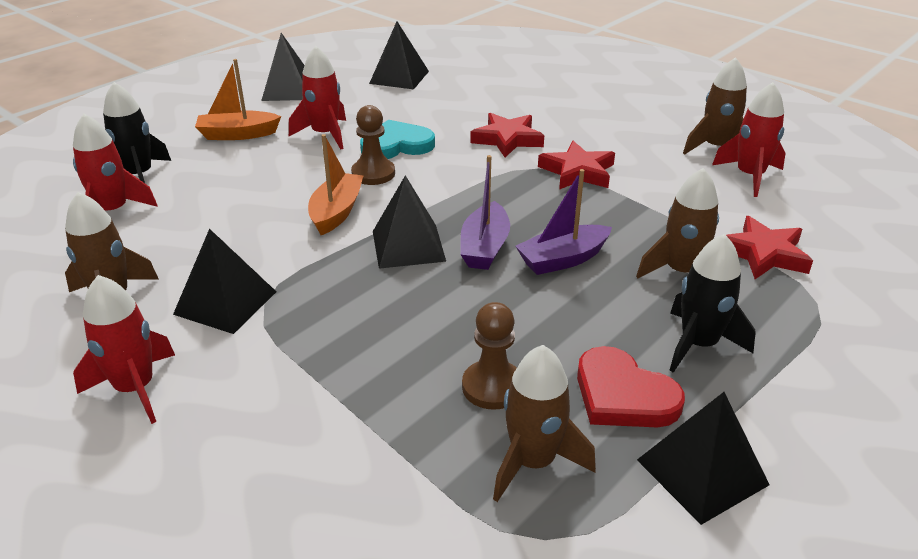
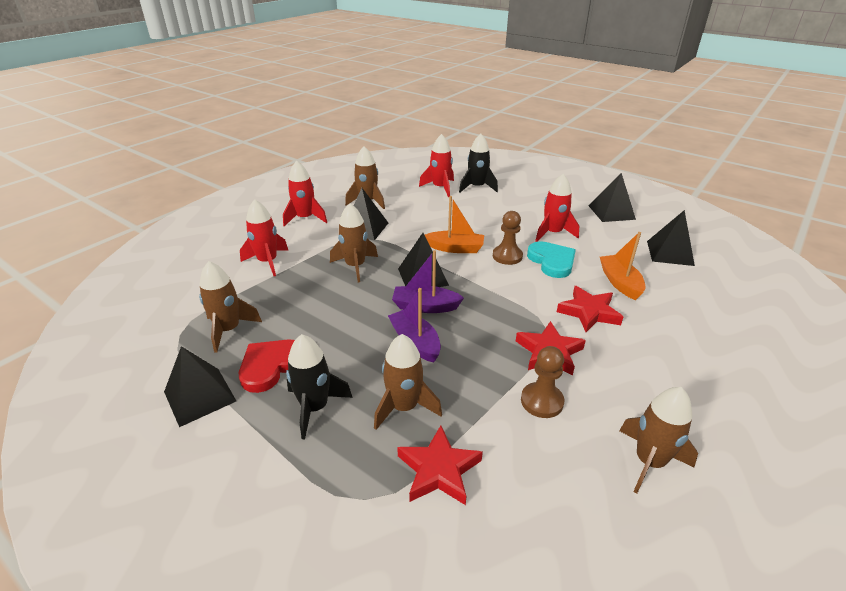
camera: 85 degrees right, 0 degrees up
orange boat [195,59,281,140] -> orange boat moved to [600,232,645,300]
brown pawn [462,302,517,410] -> brown pawn moved to [521,346,564,418]
red rocket [712,82,786,197] -> red rocket moved to [240,199,289,276]
none -> brown rocket [330,203,378,282]

